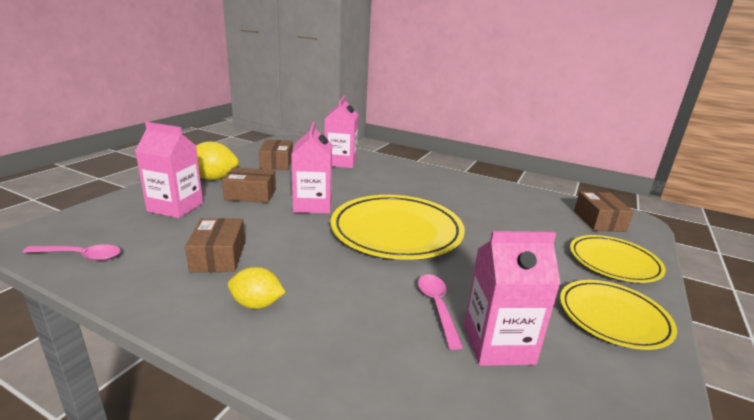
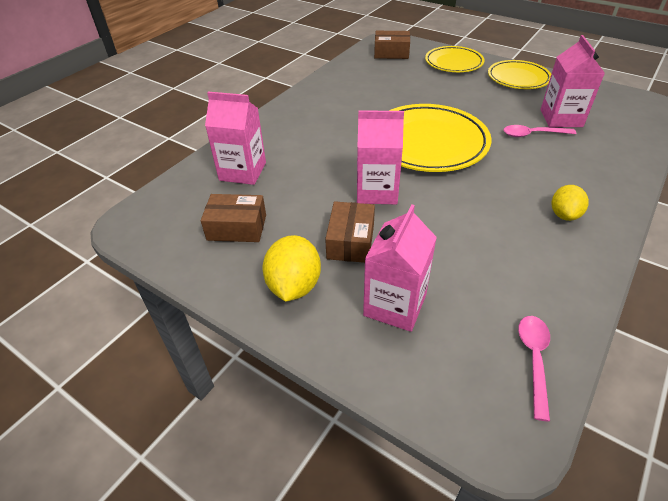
camera: 80 degrees left, 20 degrees up
brown box [185,218,245,272] -> none

